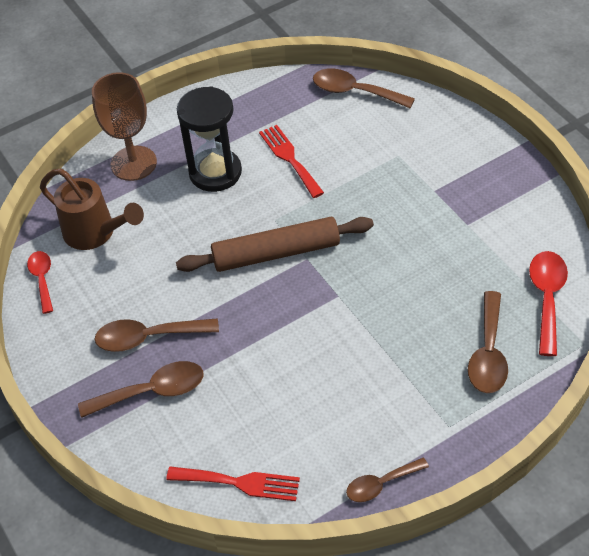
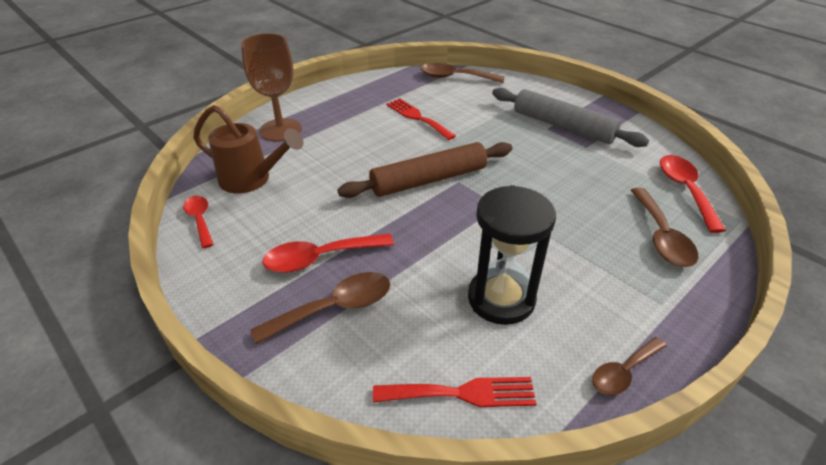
camera: 15 degrees left, 10 degrees down
brown spoon [94,319,219,352] -> red spoon [262,233,394,273]
black hourglass [177,86,242,192] -> black hourglass moved to [468,185,556,325]
none -> grey rolling pin [492,88,649,147]

